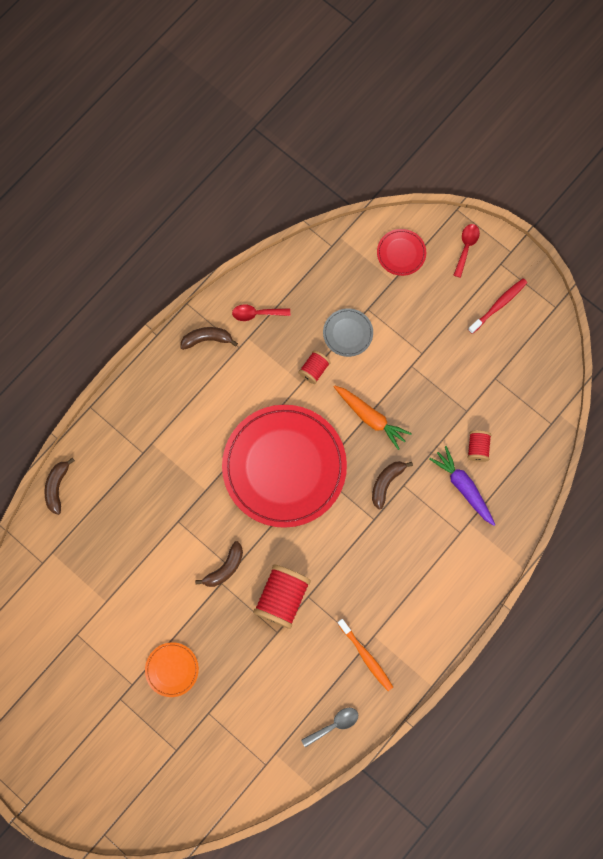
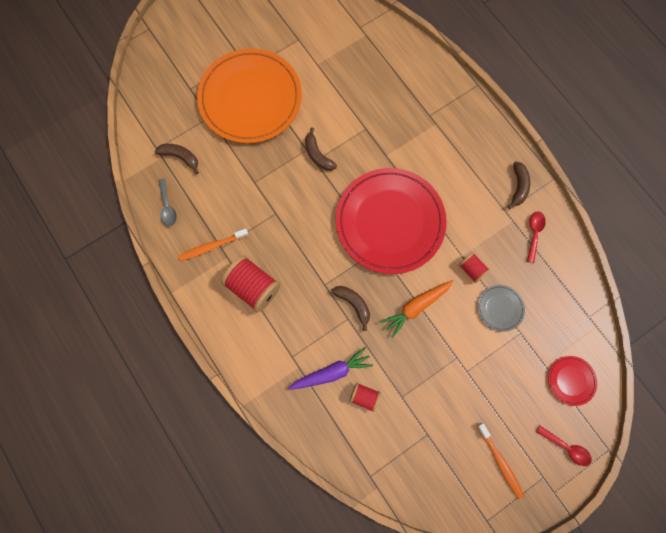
camera: 105 degrees right, 0 degrees up
brown banana [45,458,75,515] -> brown banana moved to [155,144,199,174]
orange plate [145,643,199,697] -> orange plate [197,48,302,143], size x2.41
red spool [253,565,311,629] -> red spool moved to [221,255,281,313]
red toothbrush [468,278,527,334] -> orange toothbrush [477,423,524,499]

